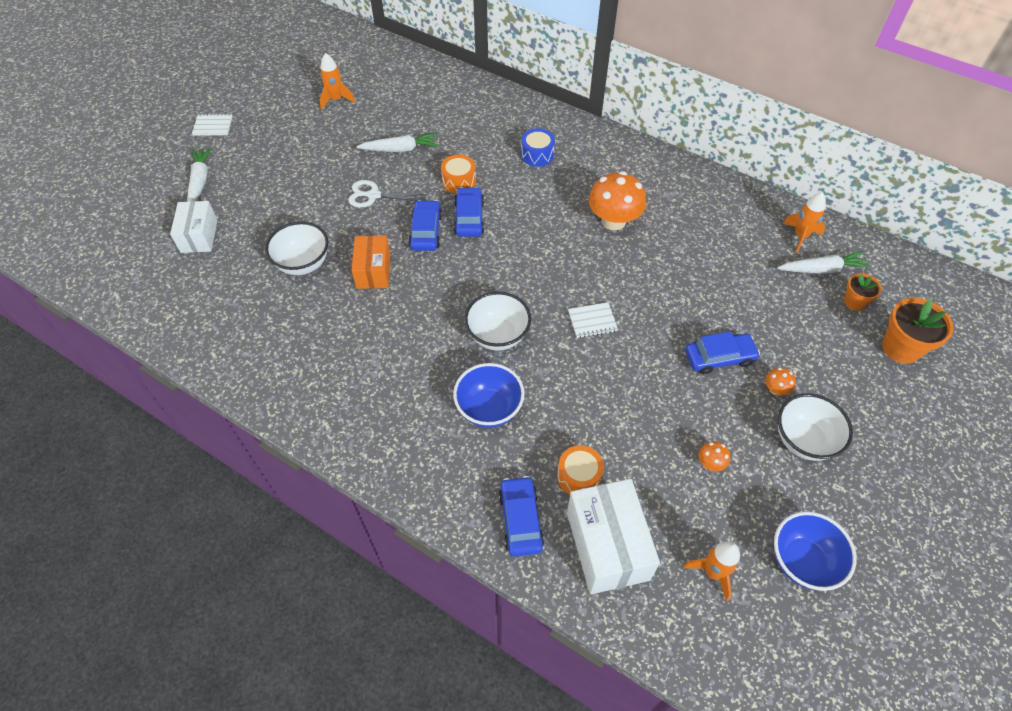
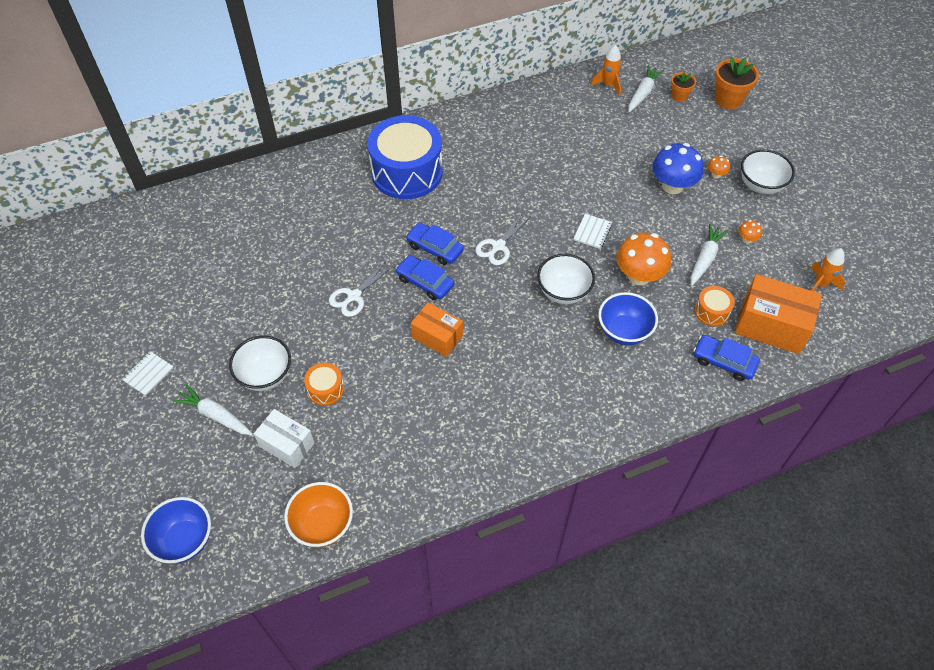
camera: 55 degrees left, 0 degrees up
white bowl [265,222,328,275] -> white bowl moved to [229,336,291,391]
orange rocket [320,53,355,110] -> none
white carrot [356,133,439,152] -> white carrot moved to [691,224,728,286]
orange drum [441,155,476,194] -> orange drum moved to [304,363,344,406]
blue drum [521,128,555,167] -> blue drum [367,115,443,199], size x2.31
white box [567,479,660,594] -> orange box [735,274,822,354]
orange mushroom [589,171,646,230] -> orange mushroom moved to [616,232,671,285]
blue car [685,332,760,375] -> blue mushroom [652,143,703,194]
blue bowl [774,512,857,591] -> blue bowl moved to [141,497,211,563]
none -> orange bowl [284,482,353,547]
none -> white scissors [475,214,531,265]

